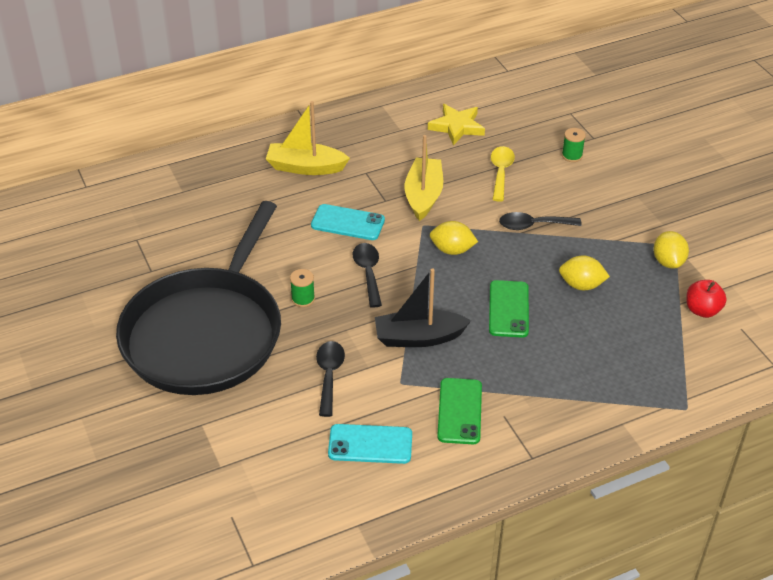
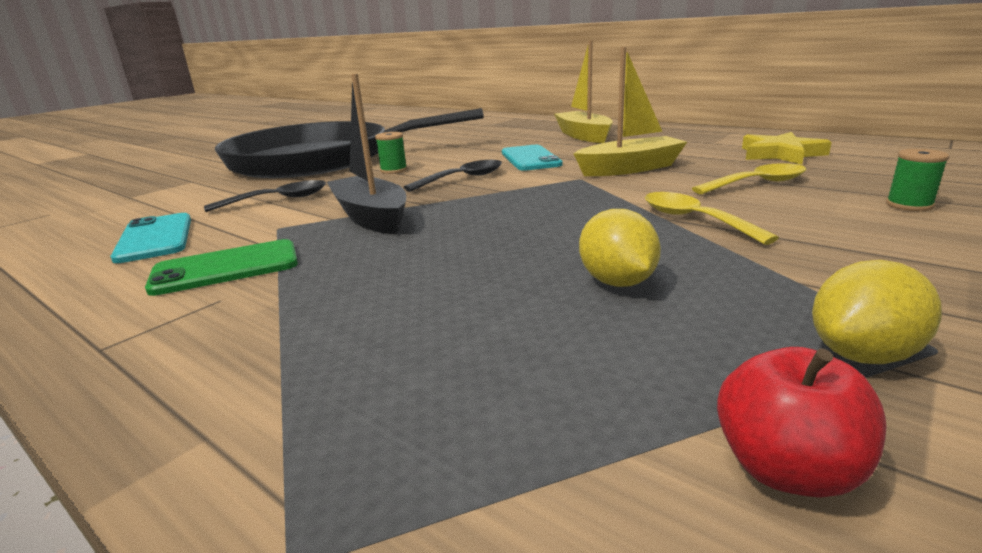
camera: 65 degrees right, 20 degrees down
yellow lemon [430,221,478,255] -> none
green phone [489,280,529,338] -> none
black spoon [499,212,582,230] -> yellow spoon [645,192,779,245]

